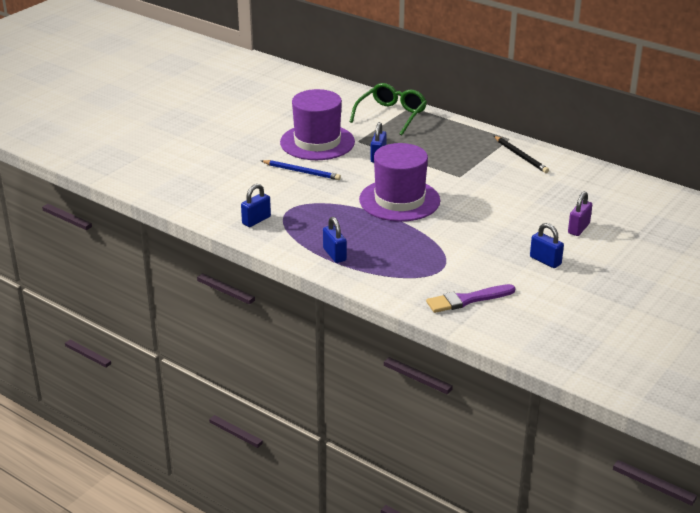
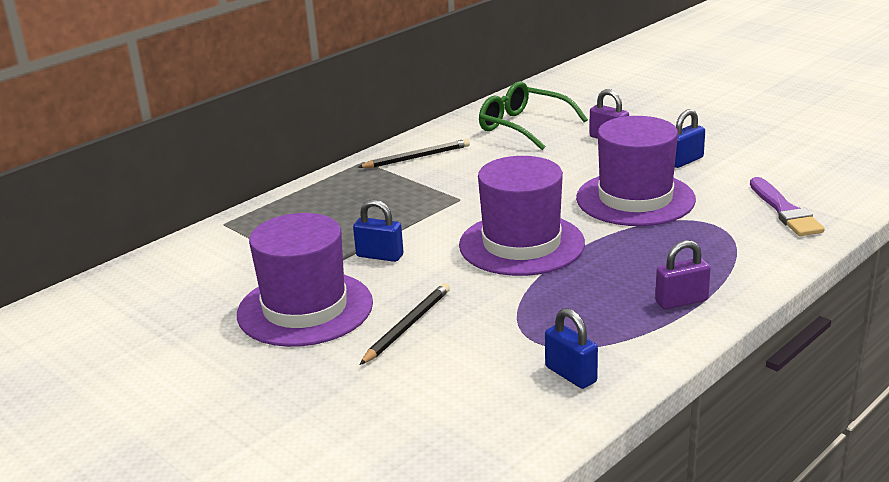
camera: 80 degrees left, 5 degrees down
blue pencil [261,160,341,180] -> black pencil [360,283,450,365]
blue padlock [323,217,347,263] -> purple padlock [655,240,711,310]
green glasses [350,83,427,135] -> green glasses moved to [479,81,588,150]
none -> purple hat [576,116,696,226]

